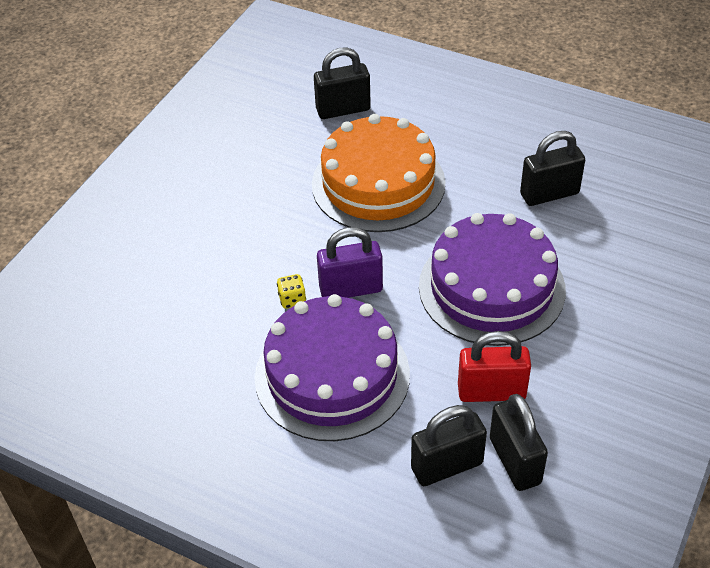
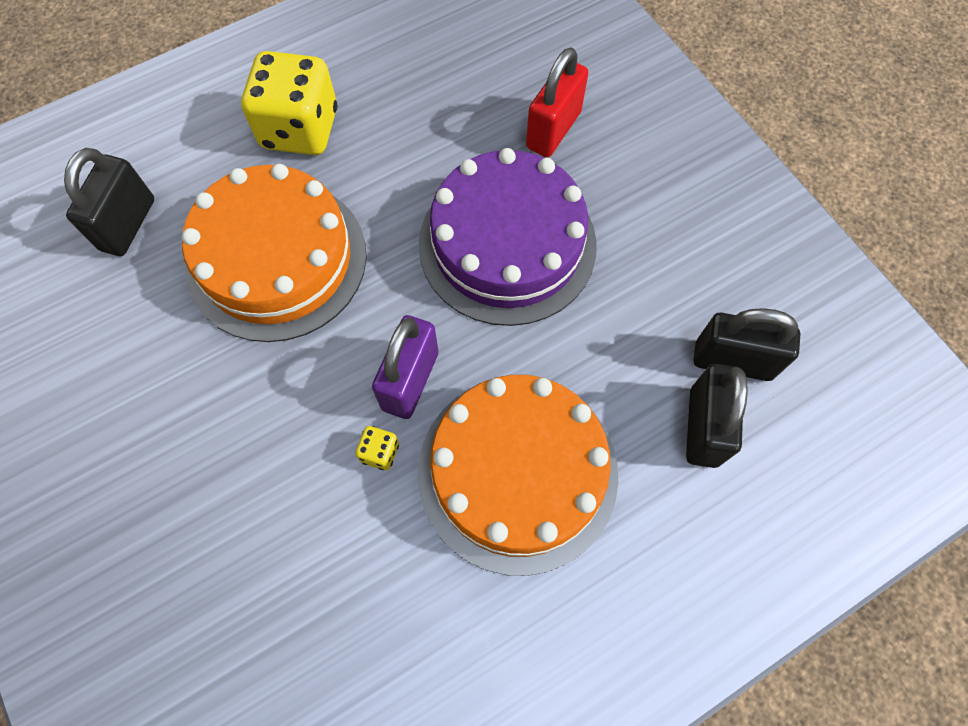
camera: 60 degrees left, 20 degrees up
purple cake [255,294,410,441] -> orange cake [418,375,618,576]
red padlock [458,331,531,402] -> red padlock moved to [526,47,589,157]
black padlock [520,131,585,206] -> none
none -> yellow dice [241,51,337,155]

